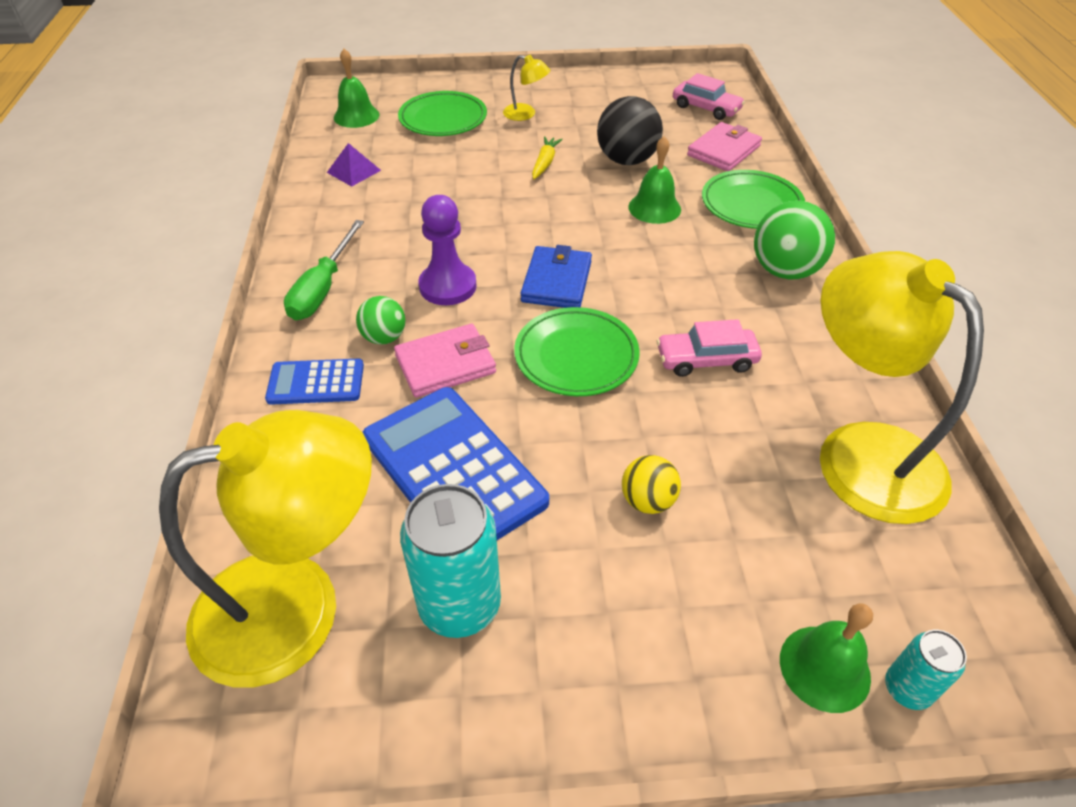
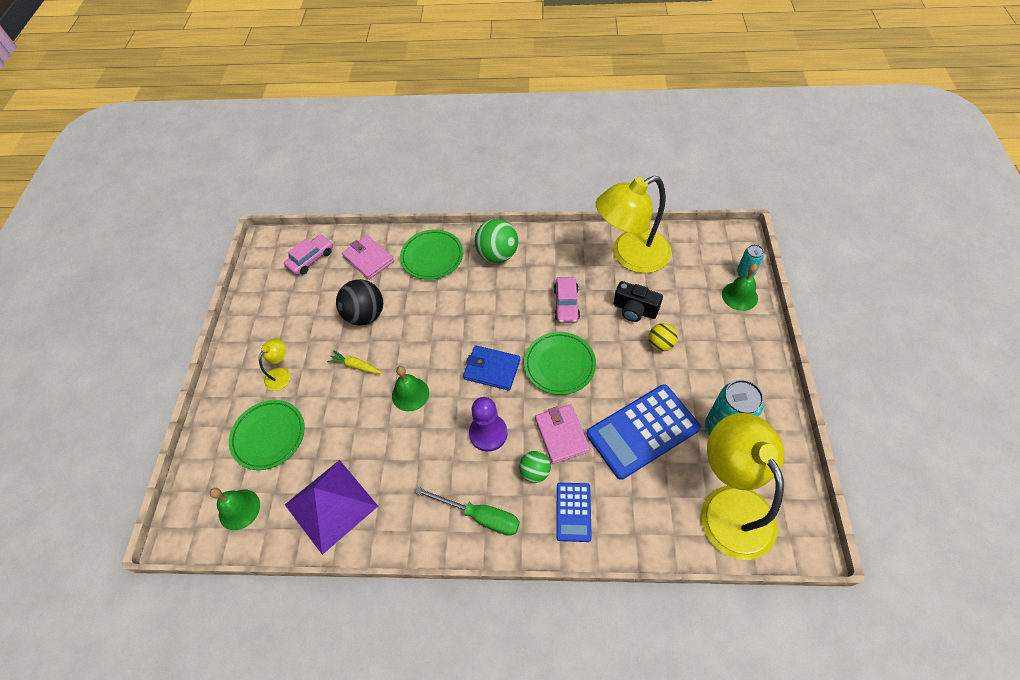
camera: 80 degrees left, 10 degrees up
purple pyramid [327,143,381,187] -> purple pyramid [285,460,378,555], size x2.12
green bell [628,136,681,224] -> green bell moved to [392,366,429,411]
none -> black camera [613,281,663,322]

